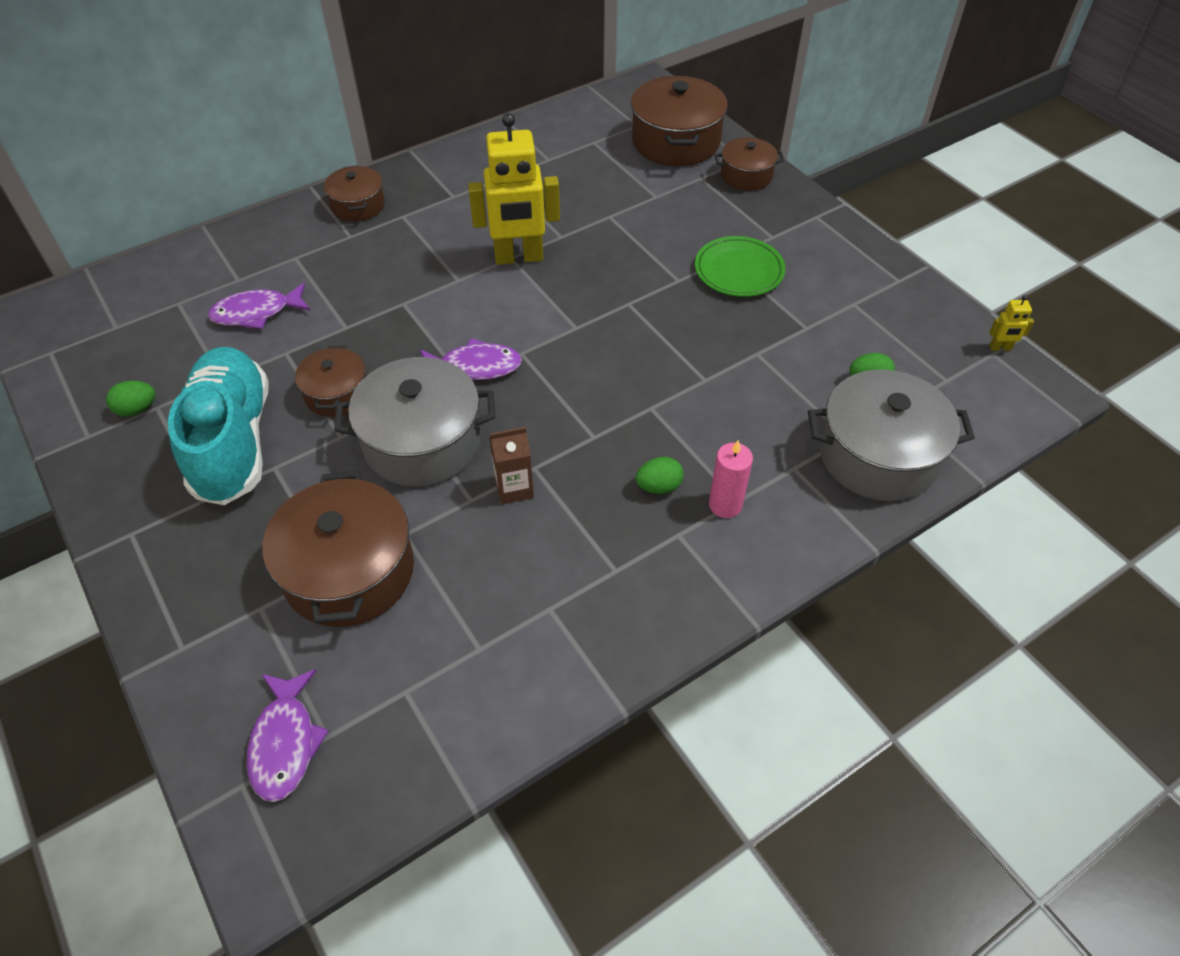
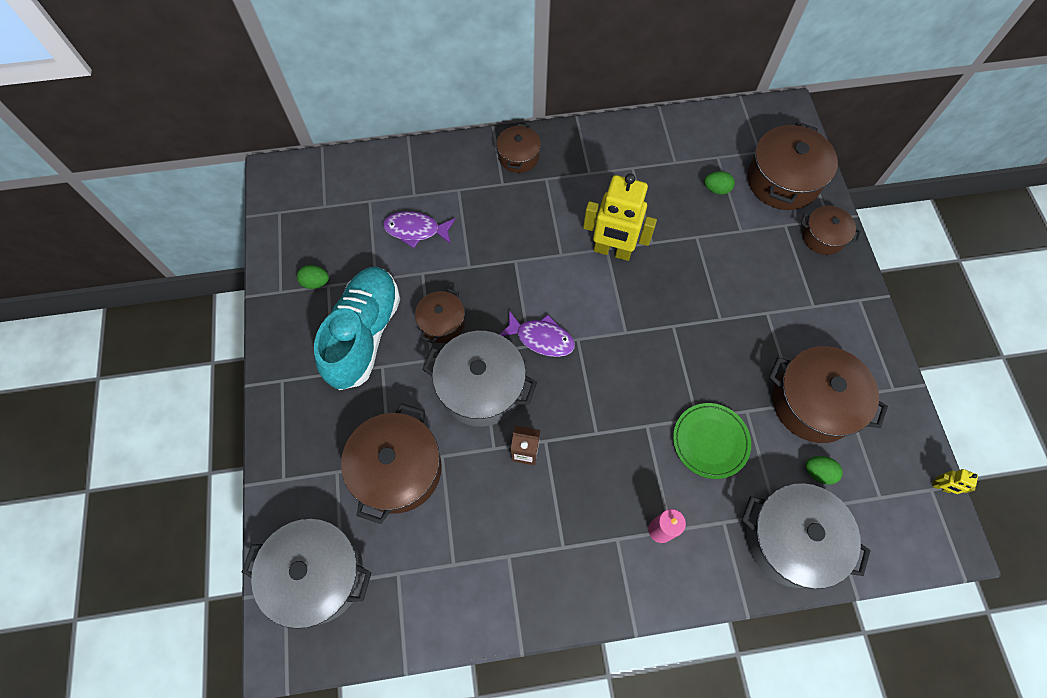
camera: 25 degrees right, 15 degrees up
purple fish [247,669,329,802] -> grey pot [242,518,372,629]
green egg [635,457,684,494] -> green egg moved to [704,171,735,195]
green plate [695,236,786,297] -> green plate moved to [673,403,751,479]
none -> brown pot [769,346,888,443]

